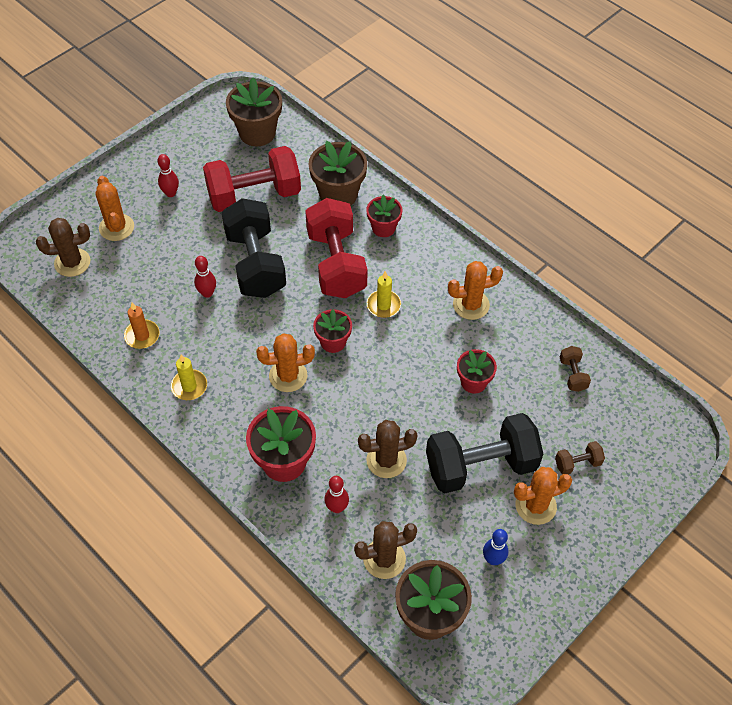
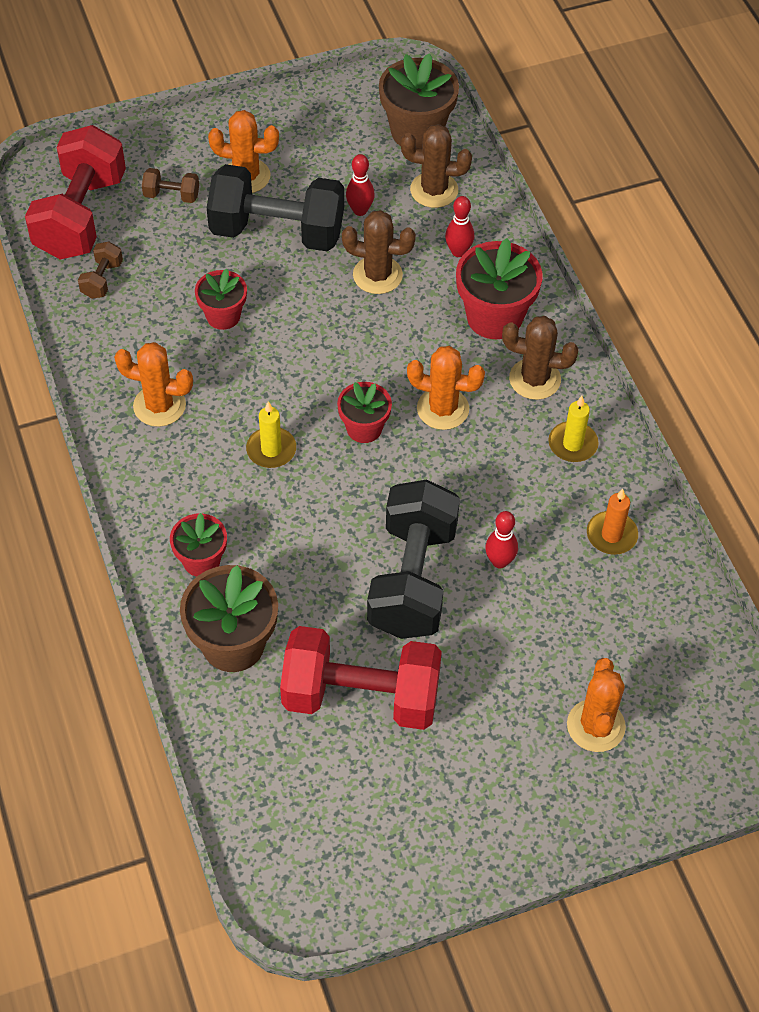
camera: 155 degrees left, 0 degrees up
brown cactus [36,218,90,277] -> brown cactus moved to [502,316,579,400]
red bowling pin [157,154,179,197] -> red bowling pin moved to [346,154,375,216]
brown flower pot [226,77,282,146] -> none
red dumbbell [305,198,368,298] -> red dumbbell moved to [25,125,126,259]
blue bowling pin [483,529,508,565] -> none

